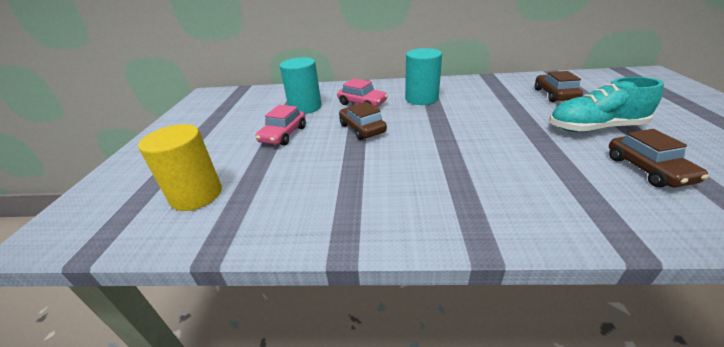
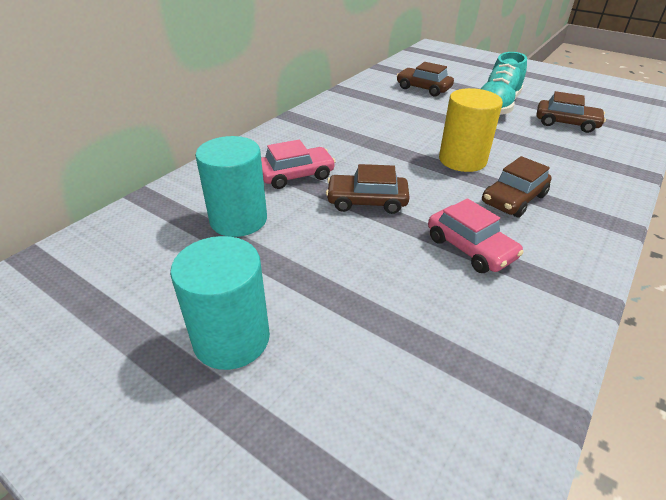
camera: 60 degrees left, 5 degrees up
yellow cylinder [138,124,222,211] -> yellow cylinder moved to [439,88,503,172]
pink car [256,105,306,146] -> pink car moved to [428,198,524,273]
turquoise cylinder [405,48,442,105] -> turquoise cylinder moved to [170,236,270,370]
none -> brown car [482,156,552,218]

